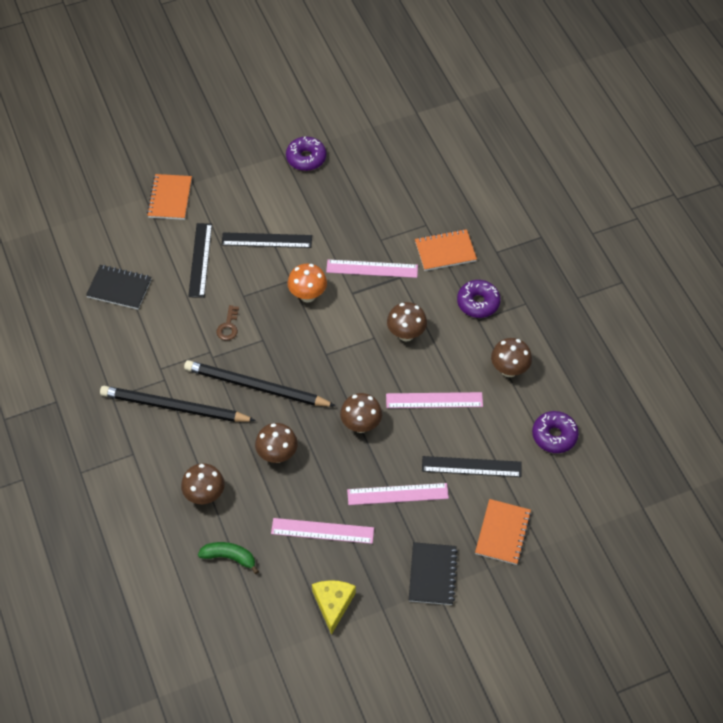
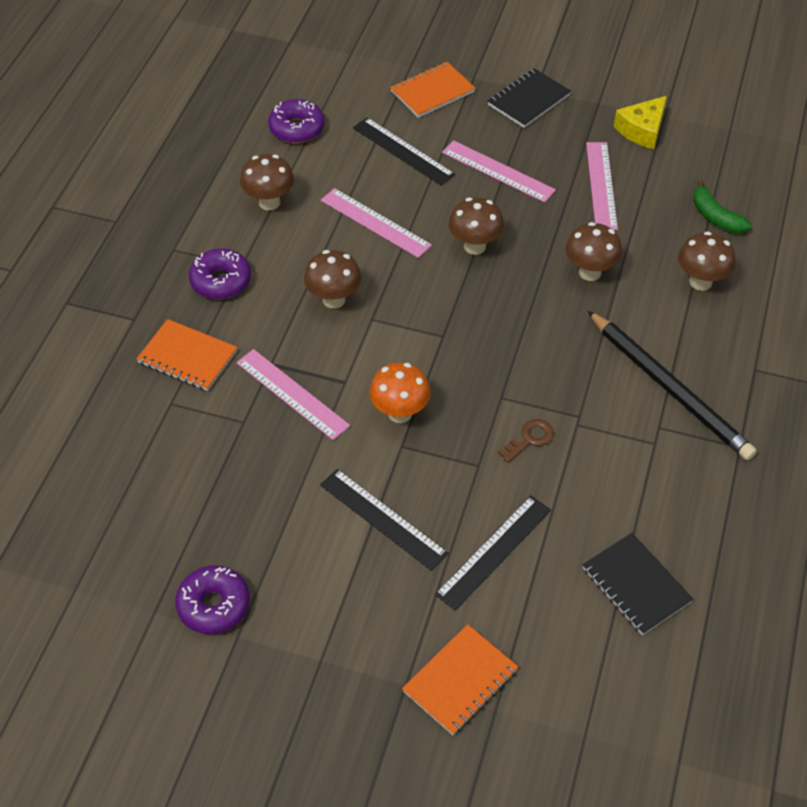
camera: 140 degrees left, 5 degrees down
black pencil [184,360,336,407] -> none
pink ruler [271,518,374,544] -> pink ruler turned 45 degrees clockwise [586,142,618,230]

